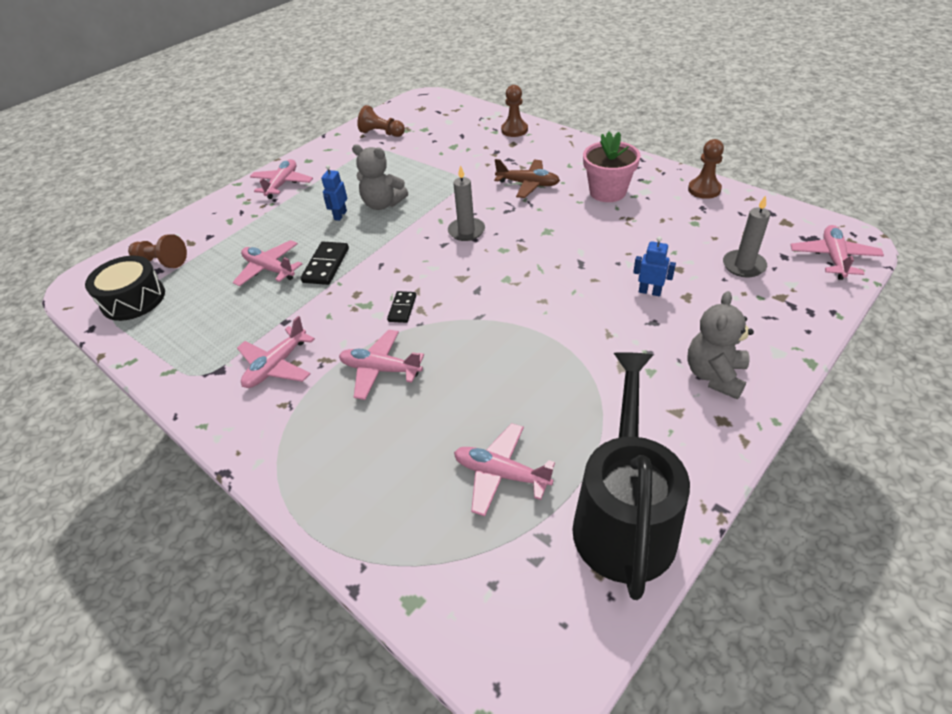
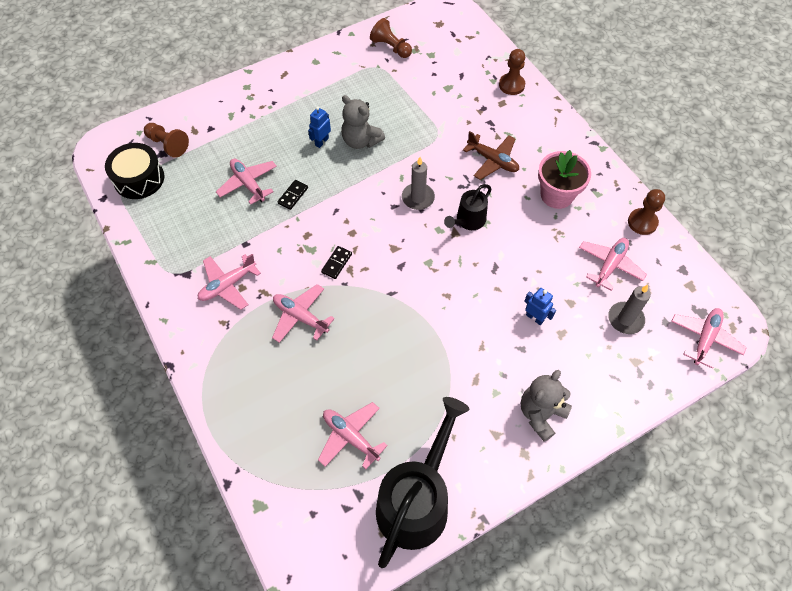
camera: 15 degrees right, 15 degrees up
pink plane [250,159,313,199] -> pink plane moved to [579,238,647,291]
black domino [300,242,349,285] -> black domino [278,180,308,210], size x0.64
none -> black watering can [444,184,492,230]

